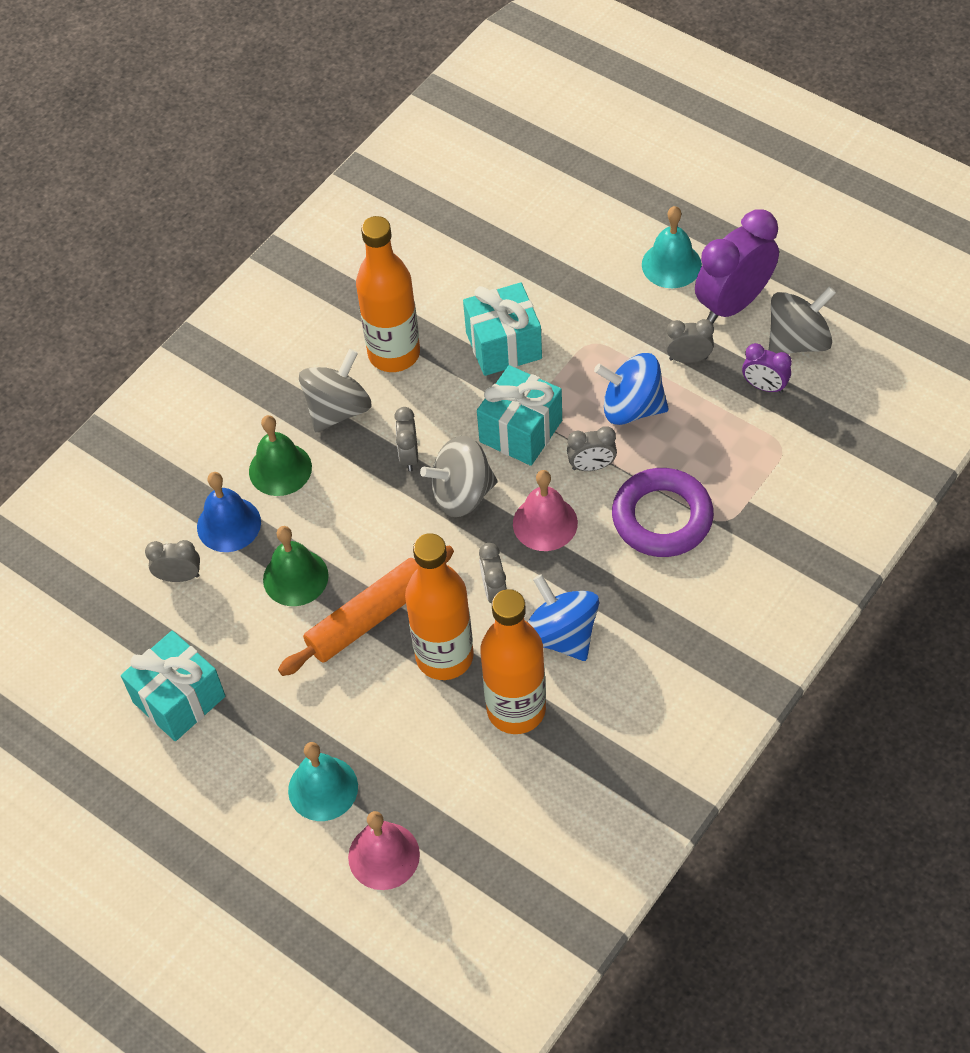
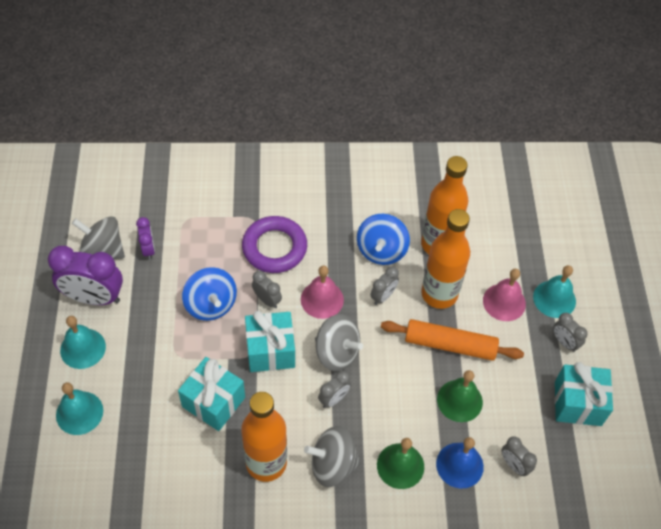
camera: 135 degrees left, 0 degrees up
pink bell [348,811,420,890] -> pink bell moved to [483,269,526,321]
grey clock [665,319,714,363] -> grey clock moved to [553,313,588,352]
none -> turquoise bell [56,382,103,435]

